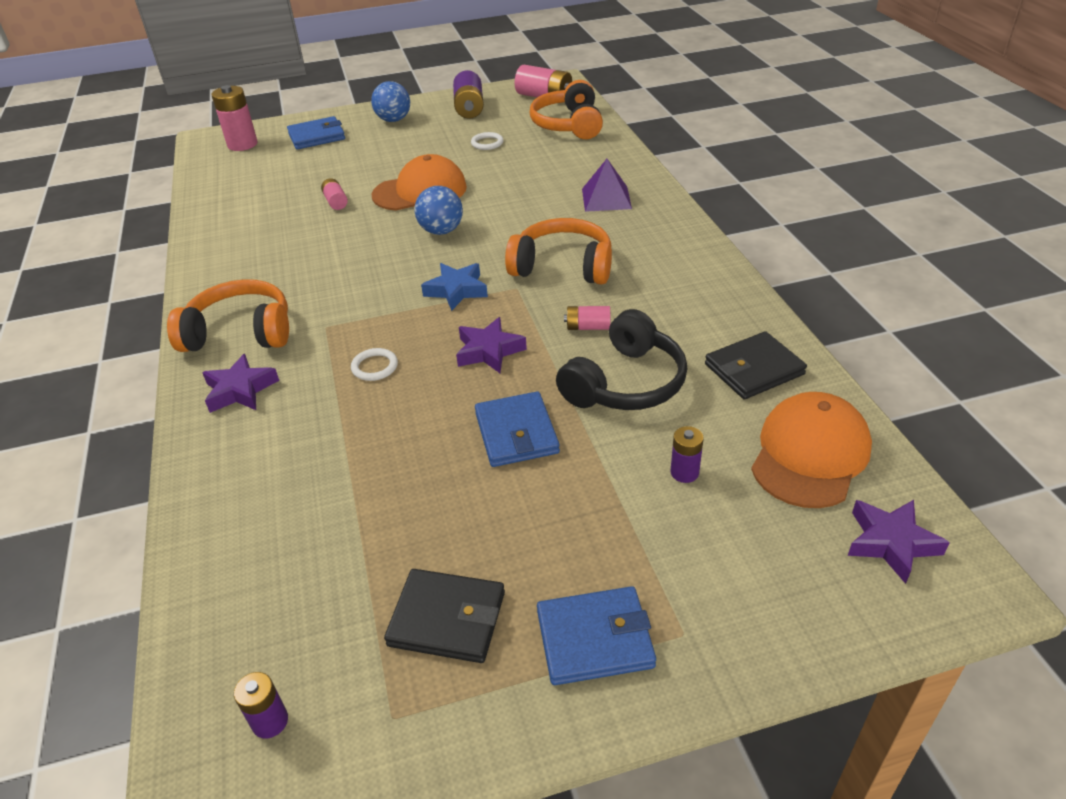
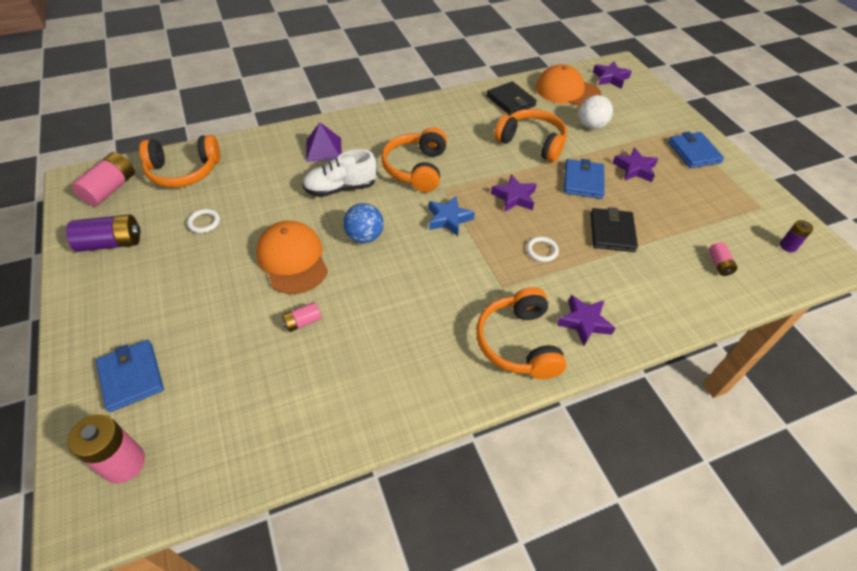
camera: 100 degrees left, 10 degrees up
blue ball [371,81,410,122] -> none
black wallet [384,569,505,663] -> black wallet moved to [590,207,638,252]
blue wallet [475,391,560,467] -> blue wallet turned 60 degrees counterclockwise [564,159,605,199]
black headphones [556,309,687,410] -> orange headphones [494,109,567,162]
pink battery [564,306,610,330] -> pink battery moved to [708,242,737,276]
purple battery [670,426,704,483] -> white ball [579,95,613,129]
none -> white shoe [302,149,377,197]
none -> purple star [612,147,658,182]

